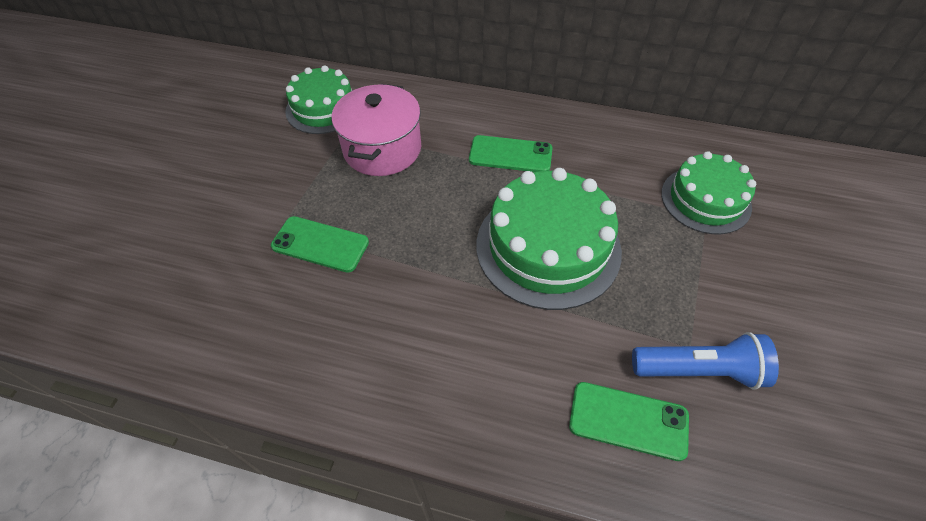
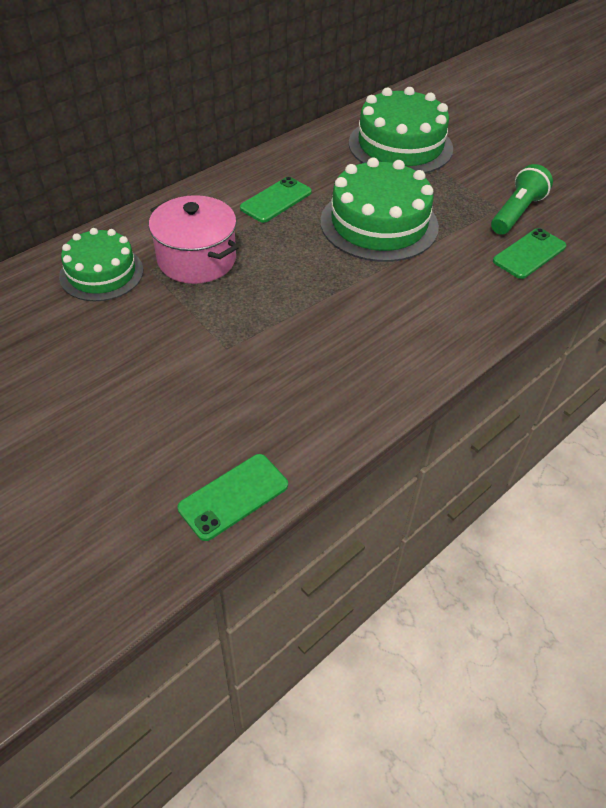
camera: 60 degrees left, 5 degrees down
green phone [271,216,369,273] -> green phone moved to [177,454,288,541]
blue flashlight [632,332,779,390] -> green flashlight [491,164,553,235]
green cake [661,151,756,235] -> green cake [349,87,453,173], size x1.56

